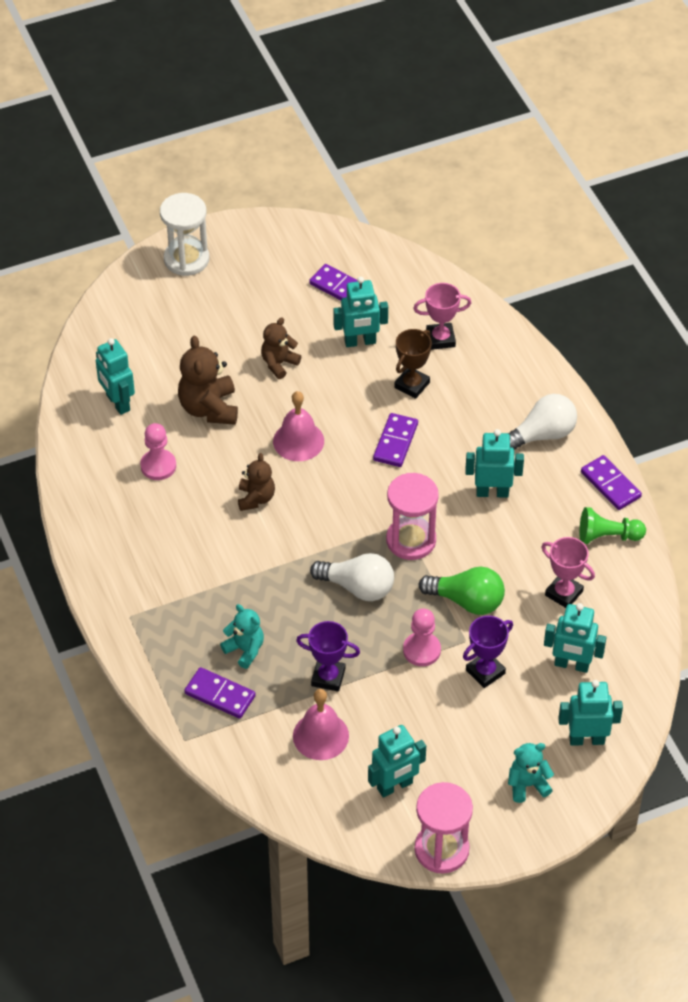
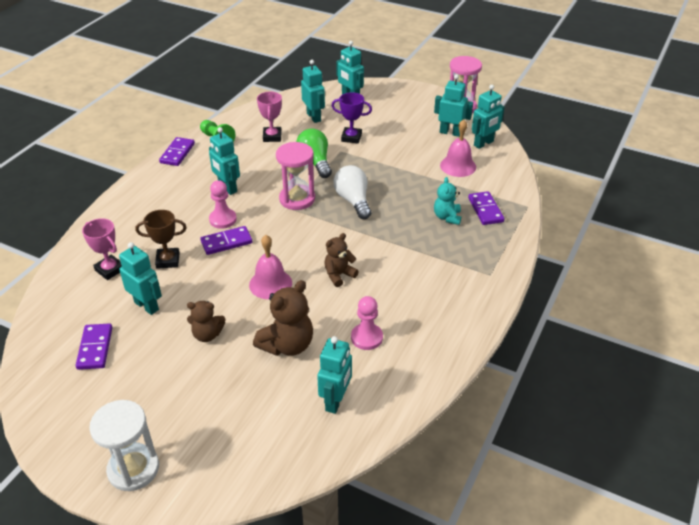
camera: 130 degrees left, 10 degrees down
purple trophy [296,621,360,692] -> none
pink pawn [403,609,441,666] -> pink pawn moved to [209,180,237,229]
white light bulb [508,394,577,450] -> none
turquoise teddy bear [508,743,554,803] -> none
none -> turquoise robot [472,85,505,149]

